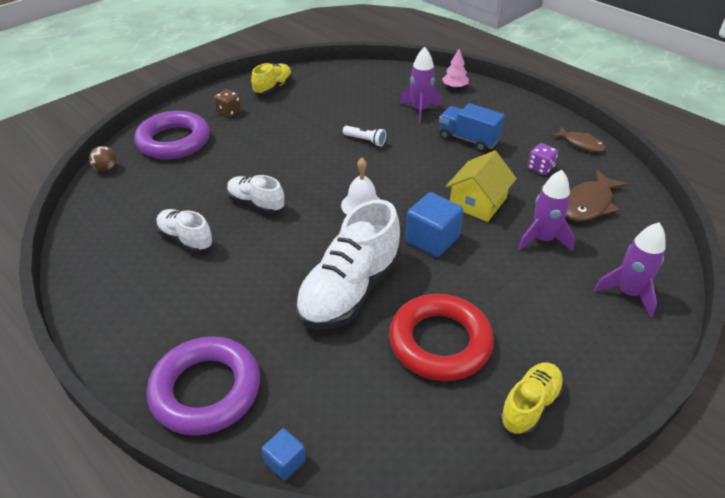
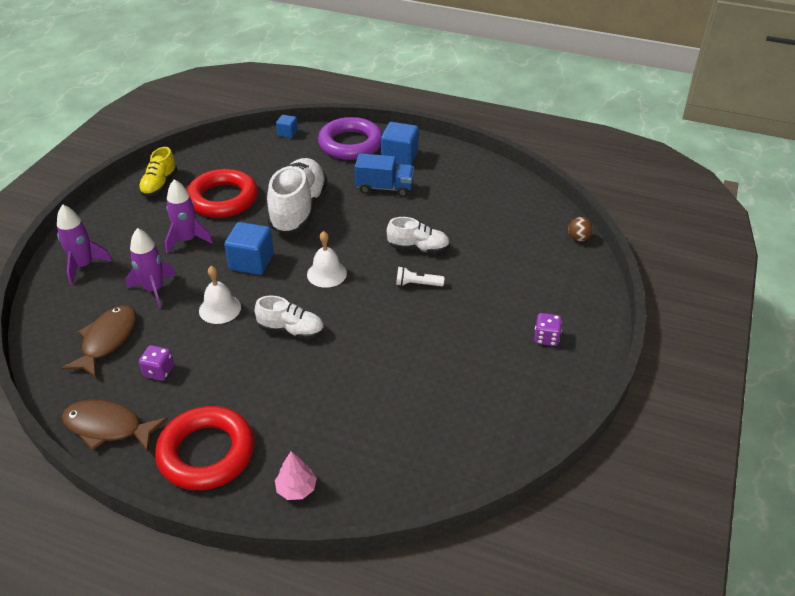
camera: 155 degrees right, 0 degrees up
purple ring [134,111,210,160] -> none
white shoe [156,209,213,253] -> white shoe moved to [255,296,324,339]
brown dice [214,89,241,117] -> purple dice [534,313,562,346]
yellow shoe [251,63,292,95] -> none
white flashlight [343,126,386,146] -> white flashlight moved to [396,266,445,286]
purple rocket [400,47,441,124] -> purple rocket moved to [165,179,213,254]
blue truck [439,103,505,152] -> blue truck moved to [355,153,414,197]
yellow house [446,150,517,222] -> white bell [199,266,241,324]
brown fish [551,126,606,152] -> brown fish [62,399,168,452], size x1.52
none -> red ring [155,406,254,490]
none -> blue cube [381,122,419,165]

